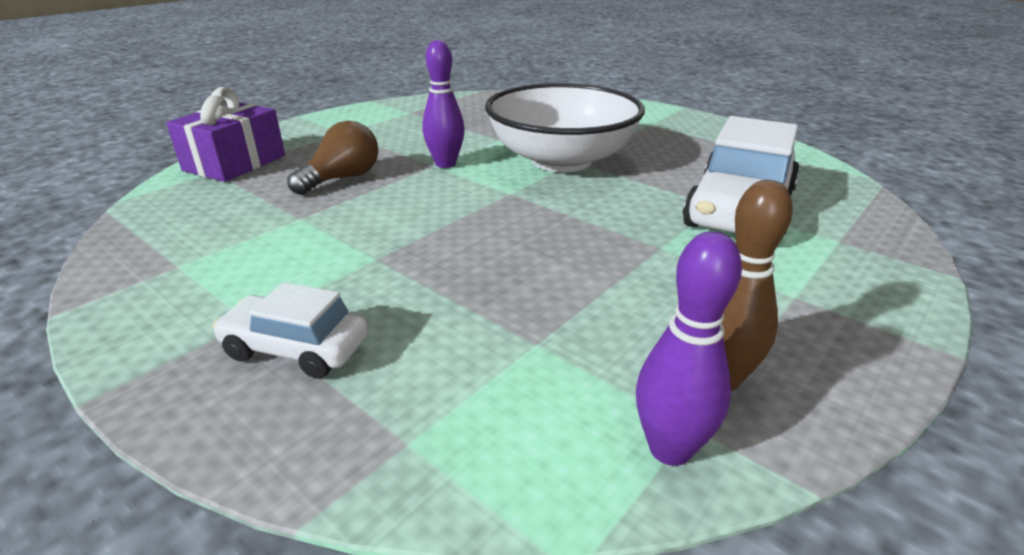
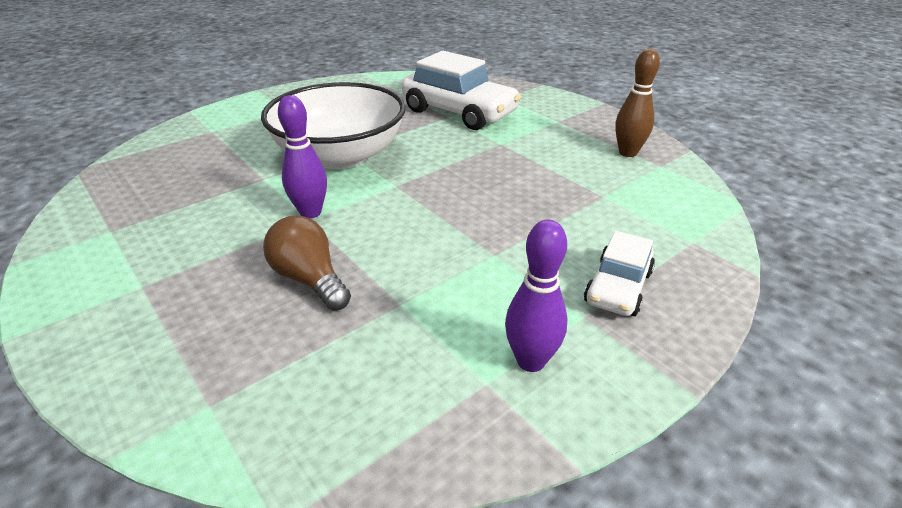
camera: 80 degrees left, 5 degrees up
purple gift [166,87,285,182] -> none
purple bowling pin [636,231,742,466] -> purple bowling pin moved to [505,220,567,372]

